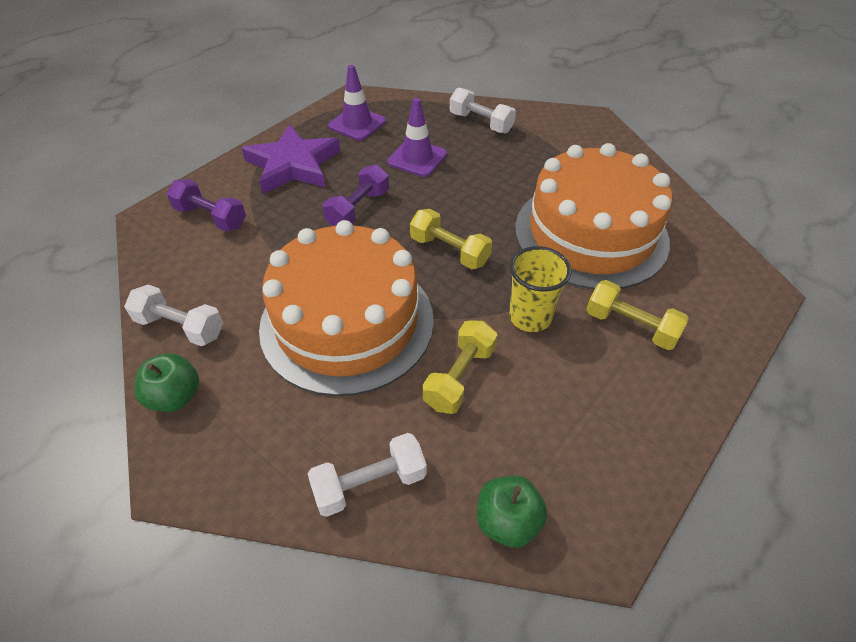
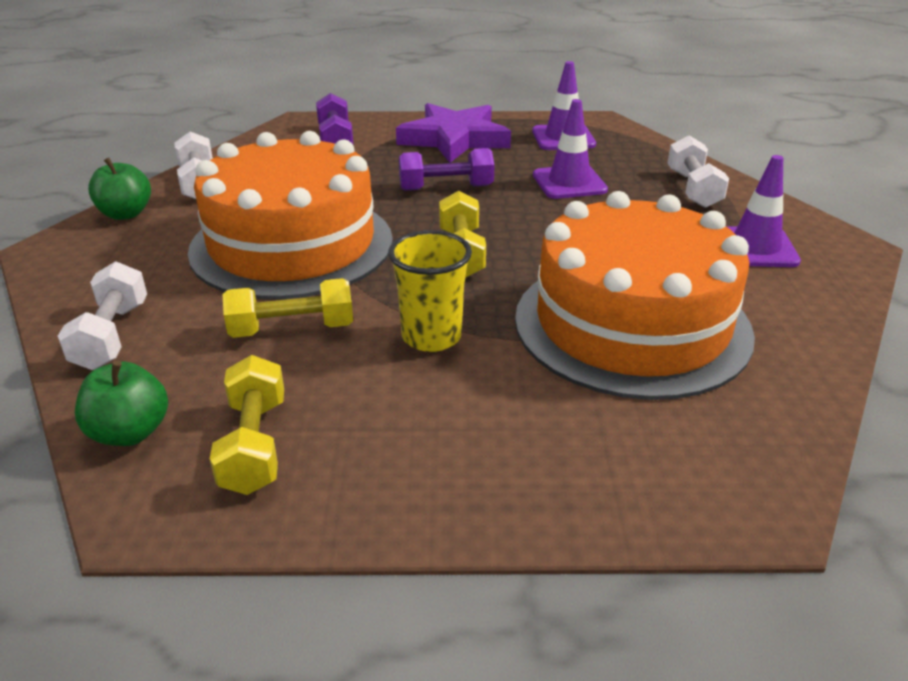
camera: 50 degrees right, 15 degrees down
white dumbbell [307,433,427,517] -> white dumbbell turned 60 degrees clockwise [58,261,147,370]
yellow dumbbell [586,280,689,350] -> yellow dumbbell moved to [210,355,284,495]
none -> purple traffic cone [726,155,801,267]

